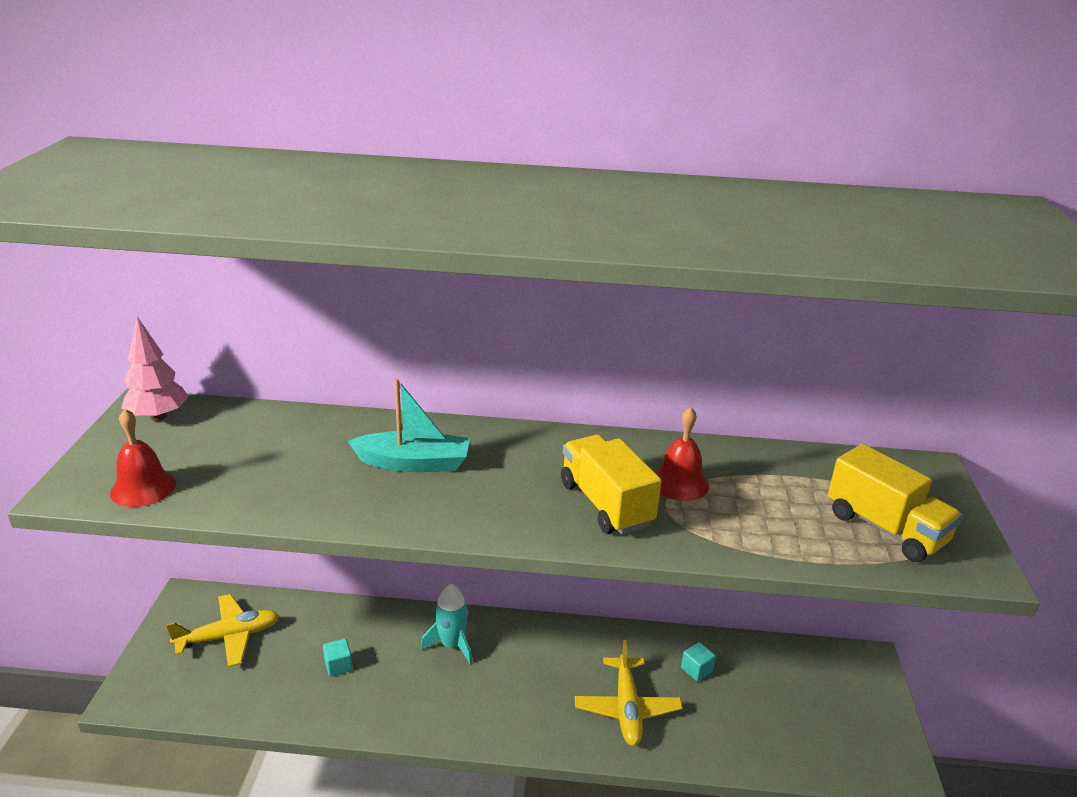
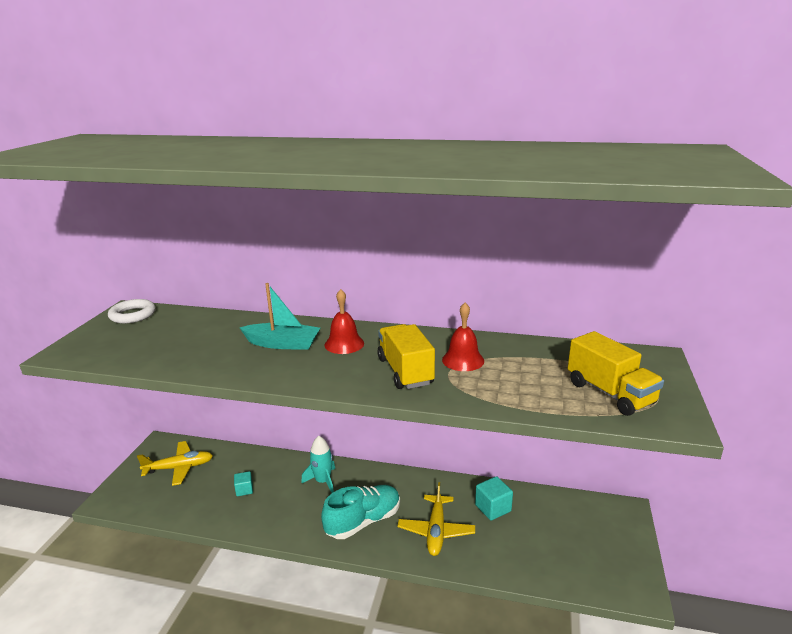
camera: 10 degrees right, 5 degrees down
red bell [110,409,176,507] -> red bell moved to [325,289,364,354]
pink tree [121,317,188,421] -> white ring [108,299,156,324]
turquoise cube [681,642,716,681] -> turquoise cube [475,476,513,521], size x1.57
none -> turquoise shoe [321,485,400,539]

